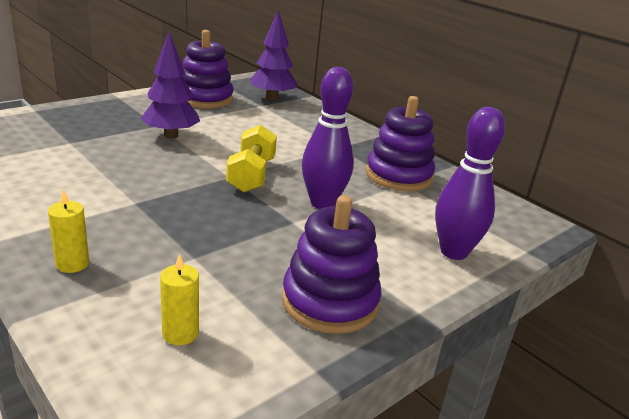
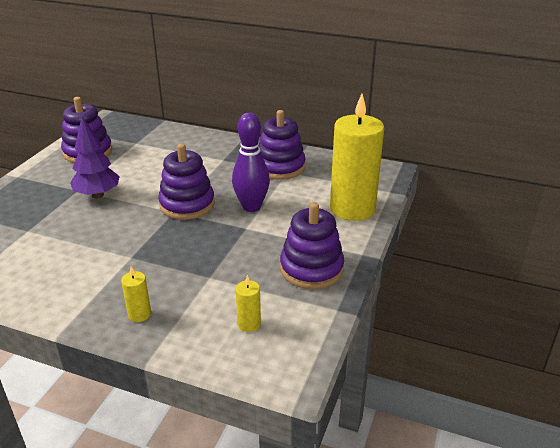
camera: 25 degrees left, 5 degrees up
yellow dumbbell [226,125,277,192] -> purple stacking toy [158,143,215,220]
purple tree [250,10,297,100] -> none
purple bowling pin [435,107,505,260] -> yellow candle [330,94,384,221]

